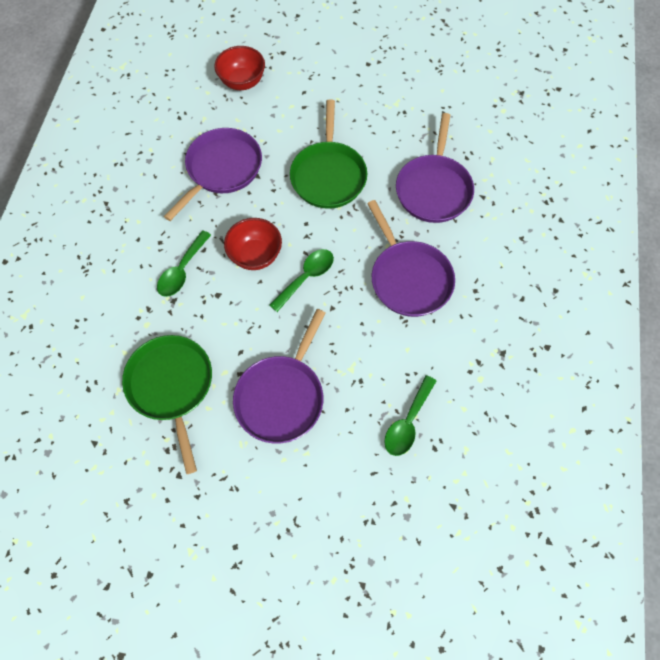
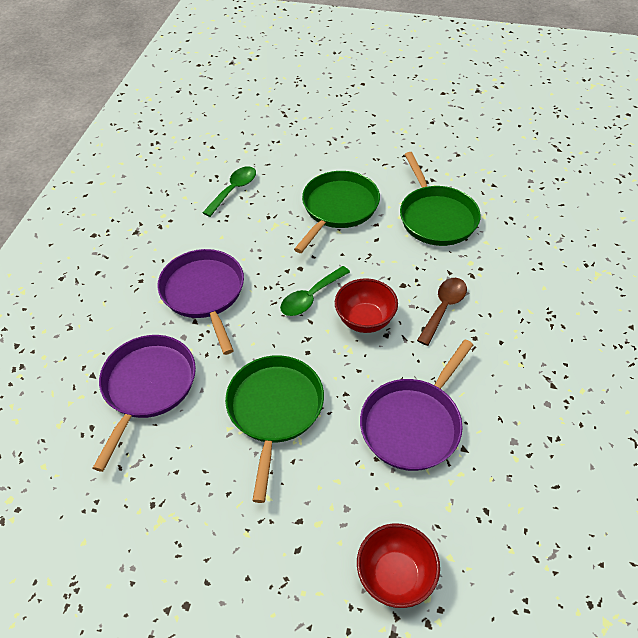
camera: 175 degrees left, 15 degrees down
green spoon [157,230,211,297] -> brown spoon [417,278,467,346]
purple pan [233,309,325,444] -> green pan [294,171,380,253]

